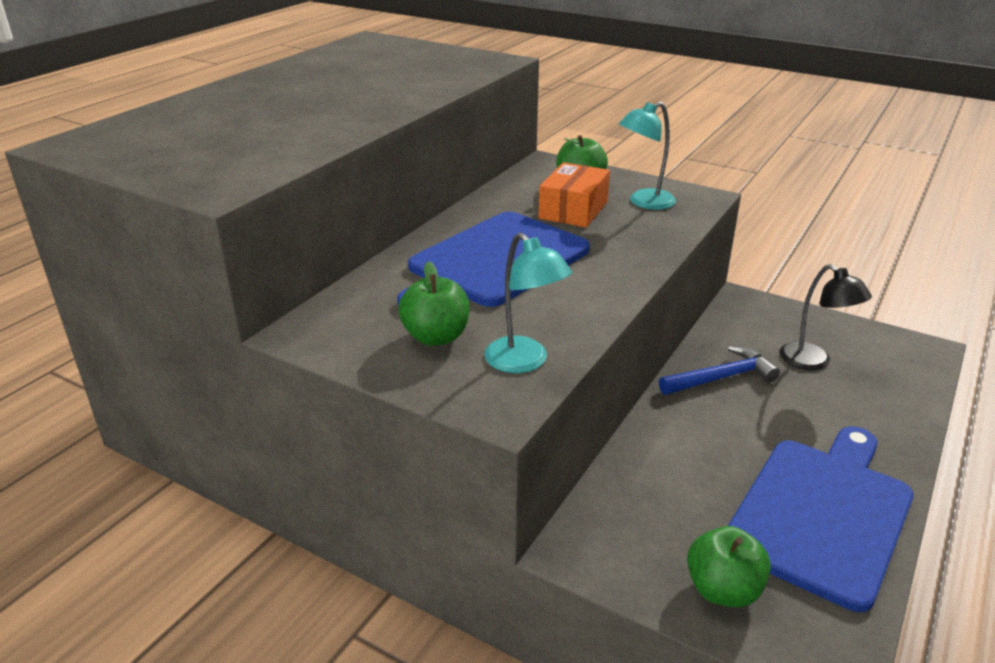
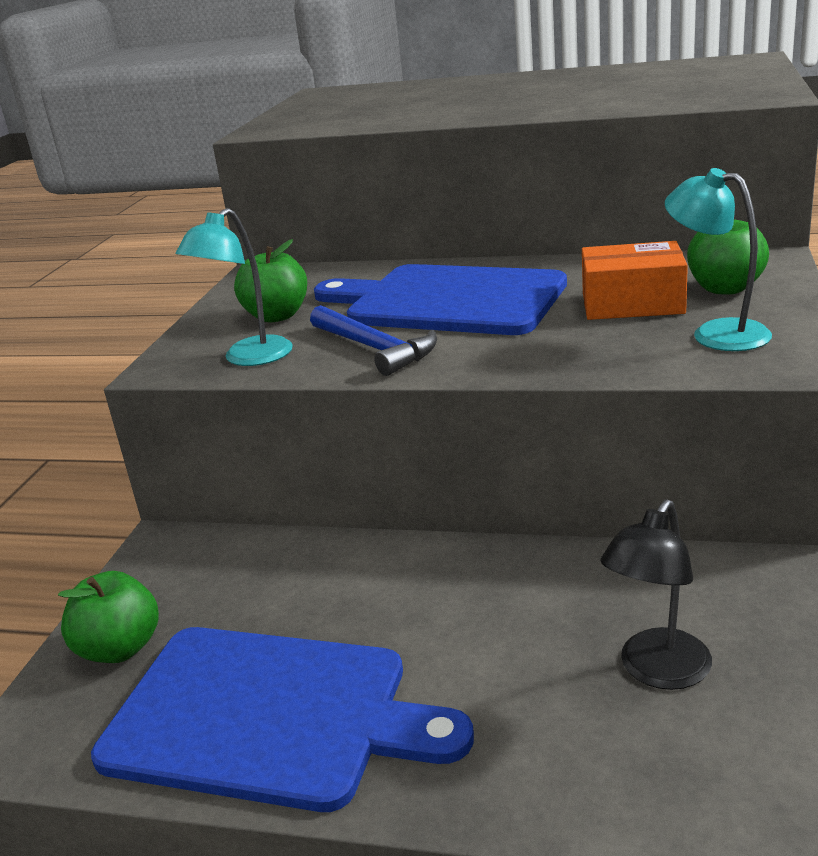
camera: 75 degrees right, 5 degrees down
blue hammer [659,346,780,395] -> blue hammer moved to [310,305,437,376]

